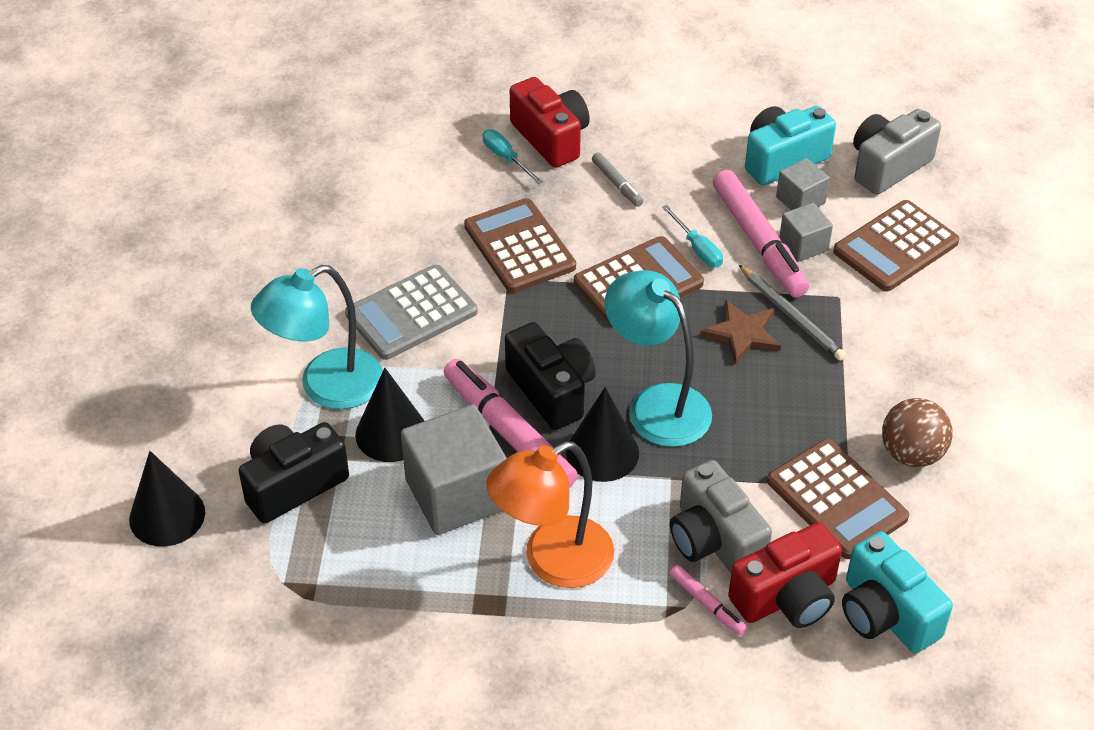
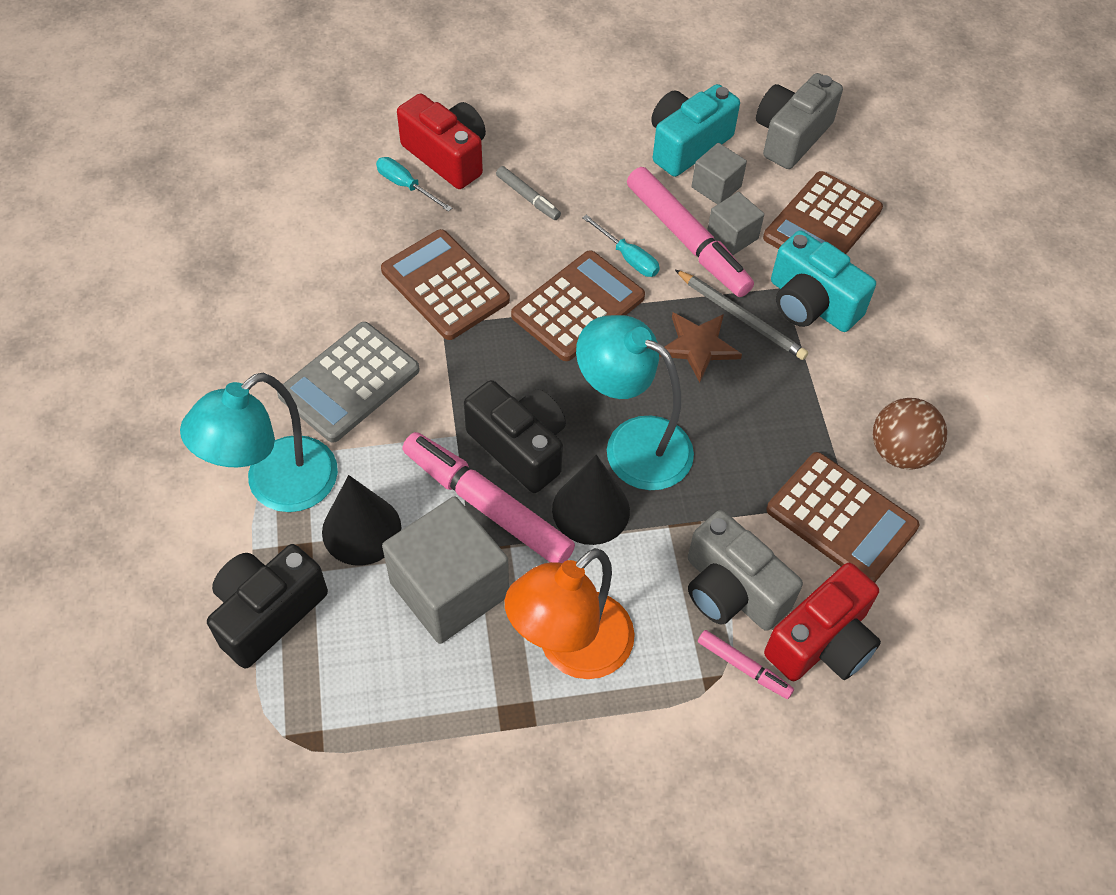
camera: 15 degrees left, 10 degrees up
black cone [129,451,205,547] -> none
turquoise camera [842,531,953,653] -> turquoise camera moved to [771,230,876,332]

